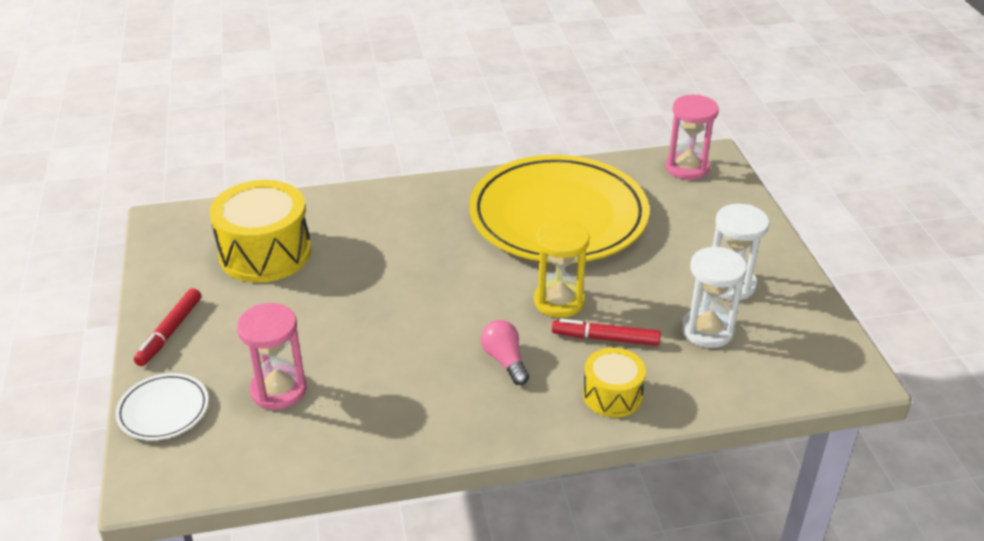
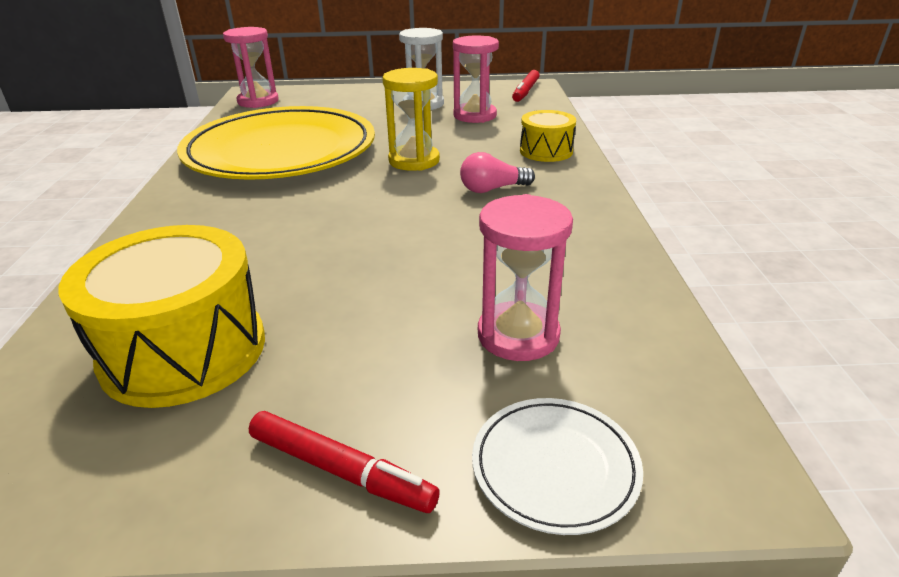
camera: 80 degrees left, 5 degrees down
red marker [552,319,661,346] -> red marker moved to [512,70,540,102]
white hourglass [681,246,747,348] -> pink hourglass [453,35,499,123]

